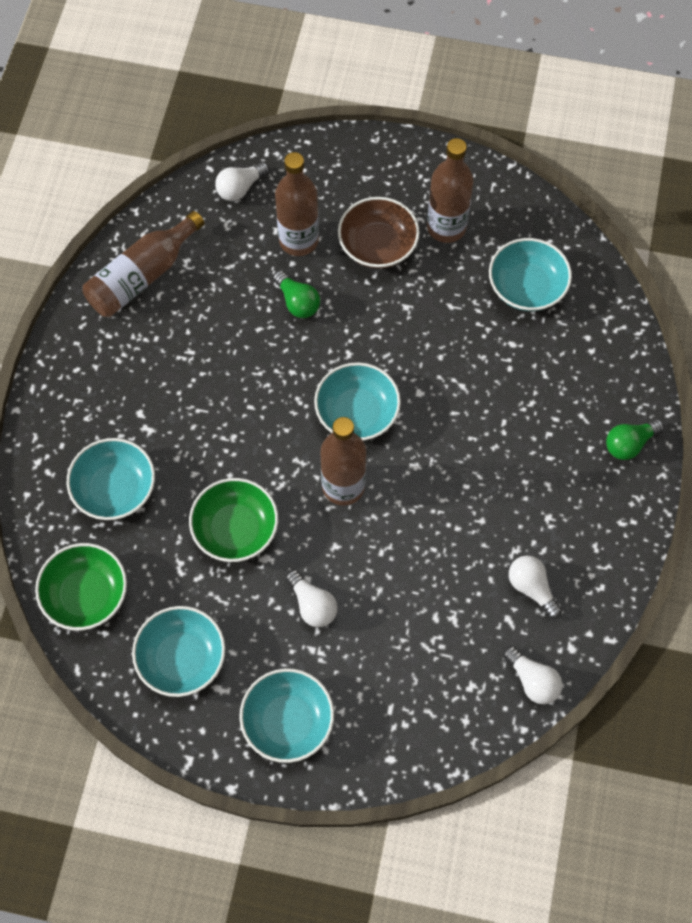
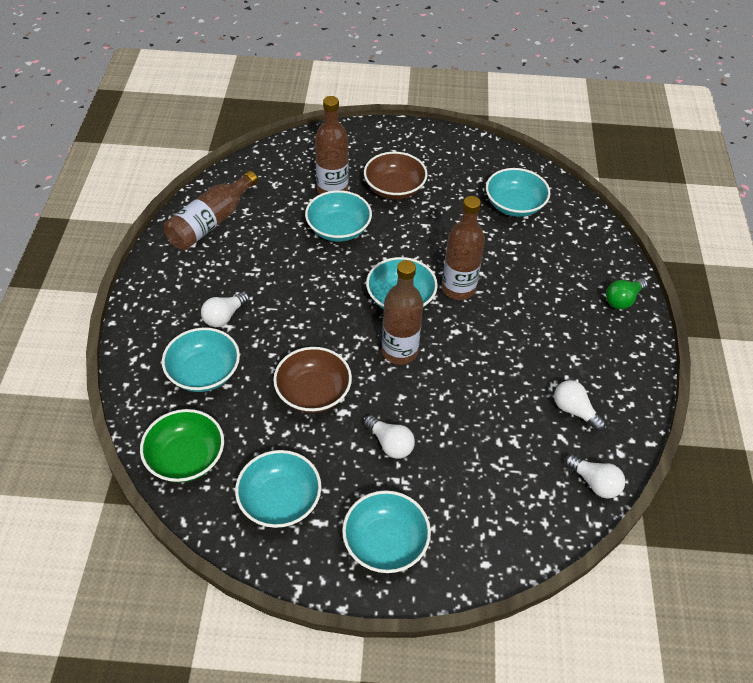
camera: 10 degrees left, 15 degrees down
green bowl [189,478,278,562] -> brown bowl [273,347,352,413]
white light bulb [215,162,269,201] -> white light bulb moved to [201,292,250,327]
green light bulb [273,271,320,318] -> turquoise bowl [305,190,372,242]
brown bottle [427,138,474,243] -> brown bottle moved to [442,196,485,300]

